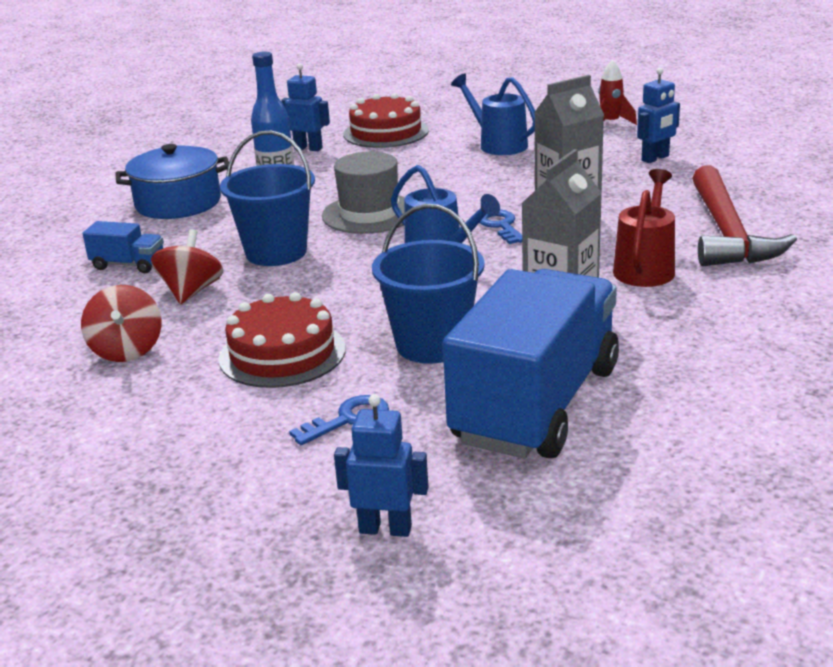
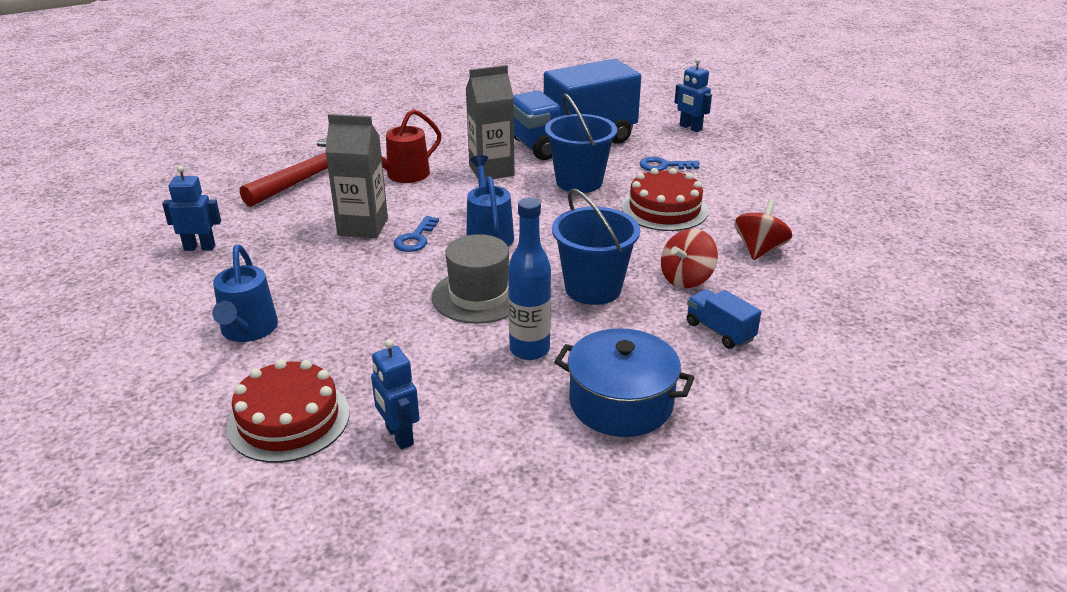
camera: 145 degrees left, 5 degrees up
red rocket [598,60,637,125] -> none

